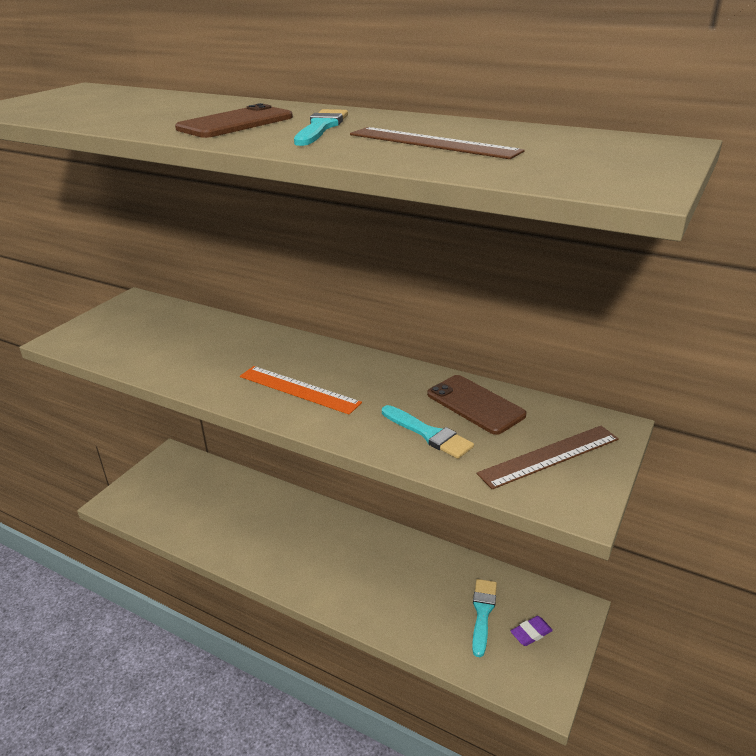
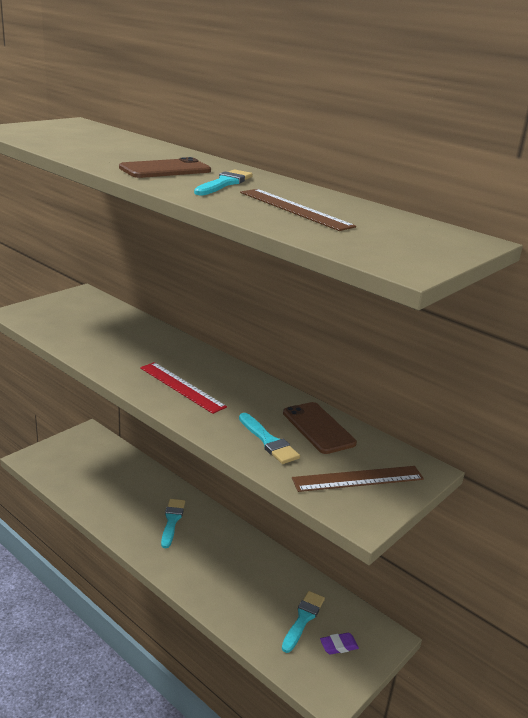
camera: 10 degrees right, 5 degrees down
orange ruler [240,366,362,415] -> red ruler [140,362,227,414]
none -> turquoise brush [161,499,185,548]

